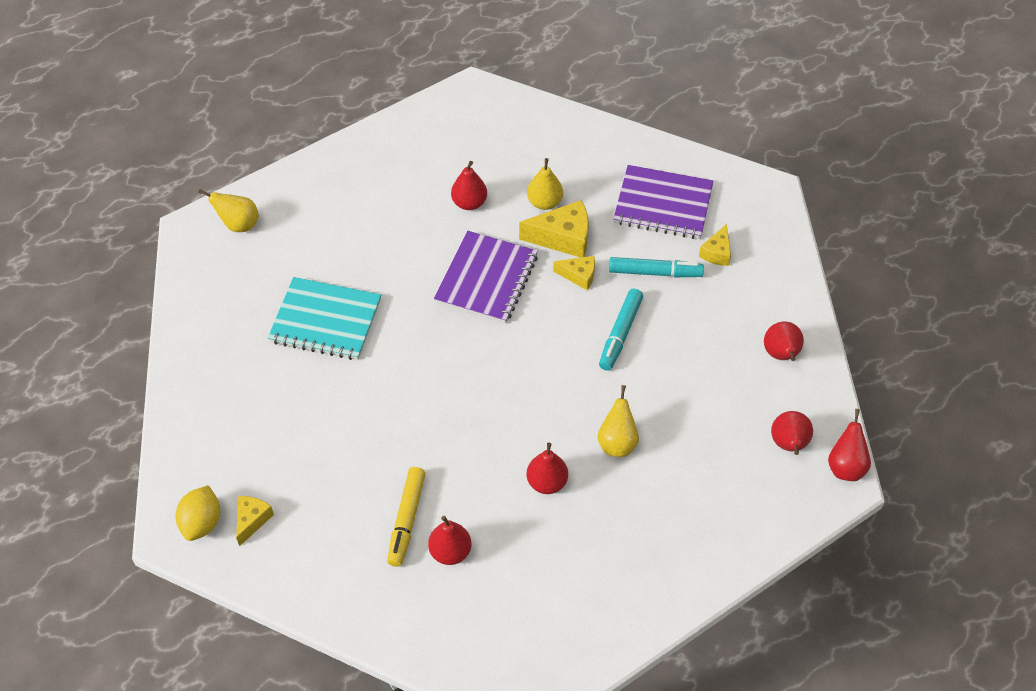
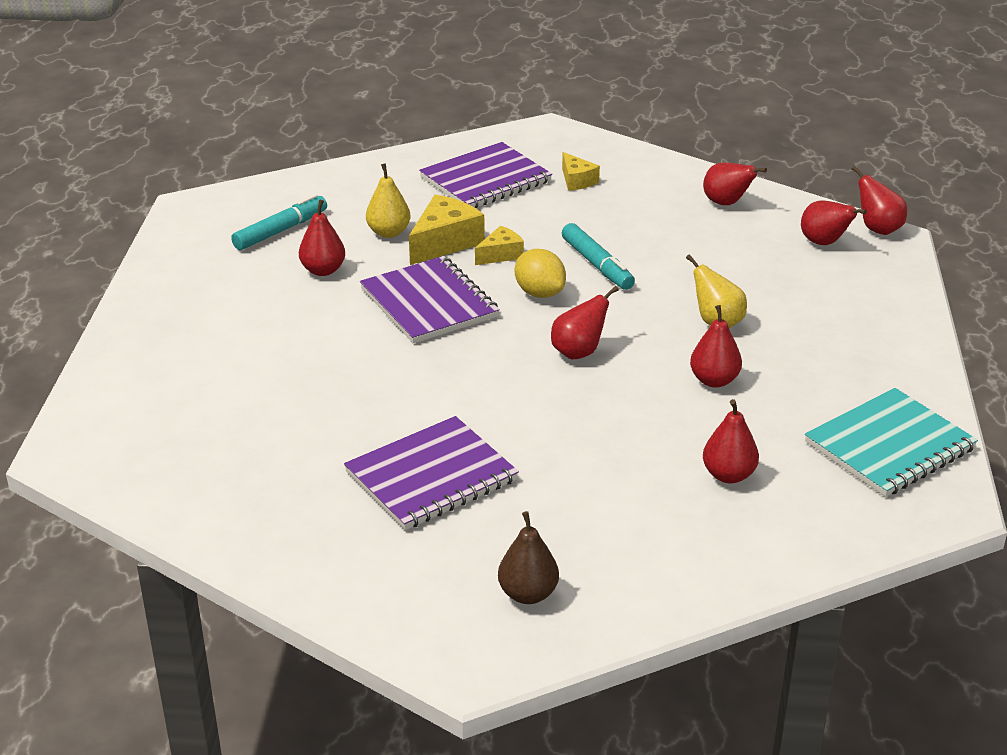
camera: 50 degrees left, 20 degrees down
yellow lemon [176,485,220,541] -> yellow lemon moved to [515,249,566,298]
yellow pear [198,189,259,232] -> none
yellow cheese [236,496,274,546] -> brown pear [498,511,559,604]
turquoise notebook [268,277,381,360] -> turquoise notebook moved to [805,388,978,497]
yellow marker [387,467,425,567] -> none
turquoise marker [609,257,704,277] -> turquoise marker moved to [231,194,327,250]
none -> purple notebook [344,416,519,530]
none -> red pear [551,286,619,359]

